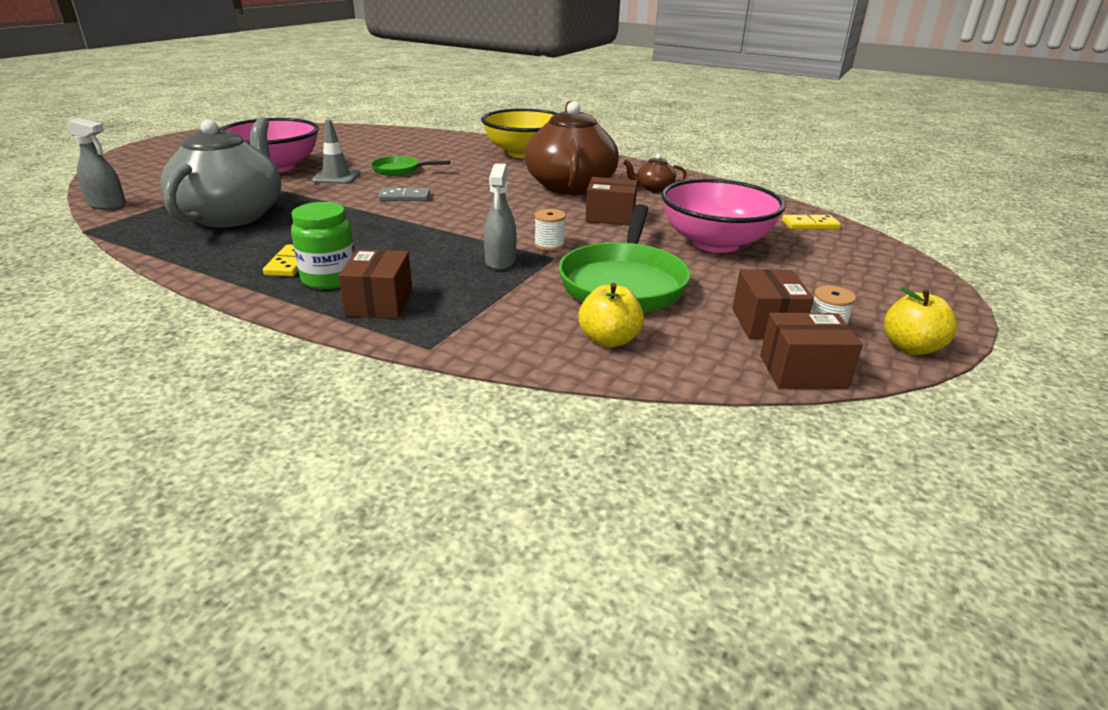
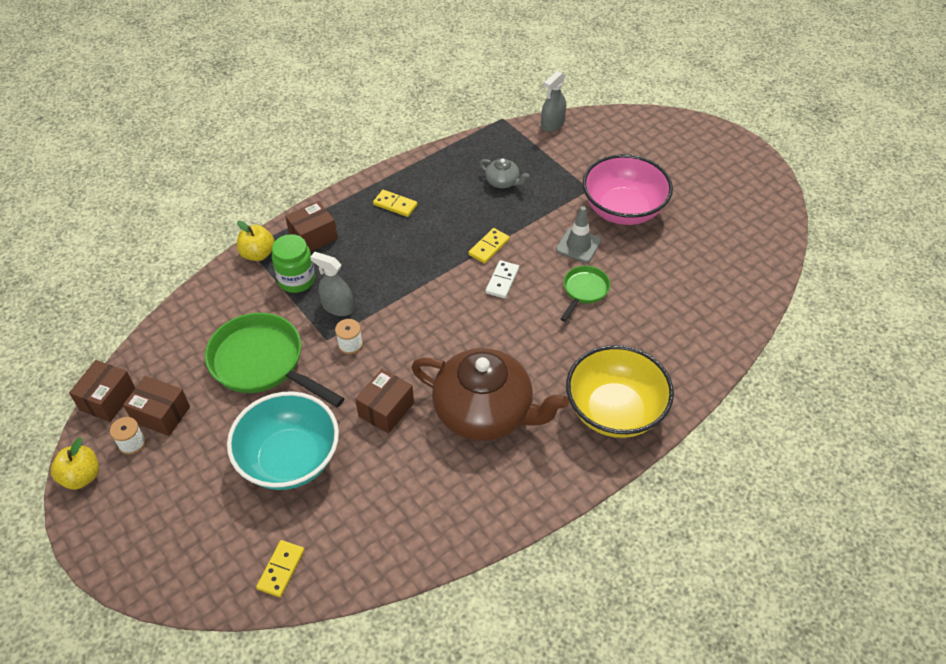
camera: 115 degrees right, 20 degrees up
grey teapot [160,117,282,227] -> grey teapot [480,158,529,188], size x0.42
green jar [291,202,355,290] -> green jar moved to [272,234,315,293]
brown box [338,249,412,319] -> brown box turned 60 degrees counterclockwise [285,201,338,252]
grey domino [378,188,430,201] -> white domino [485,260,519,299]
yellow apple [578,283,644,348] -> yellow apple moved to [237,221,275,261]
brown teapot [623,154,687,192] -> none
pink bowl [661,179,786,253] -> turquoise bowl [227,391,339,490]
none -> yellow domino [469,228,510,264]

